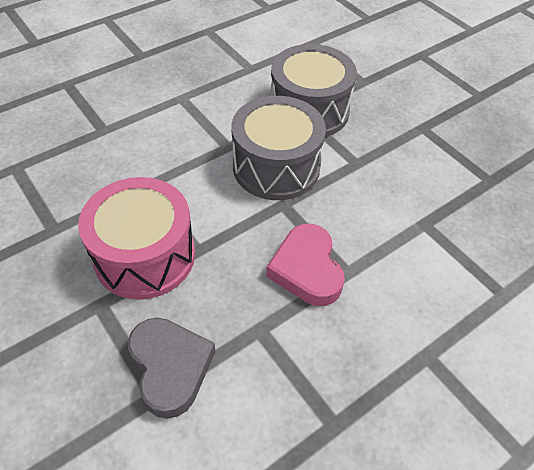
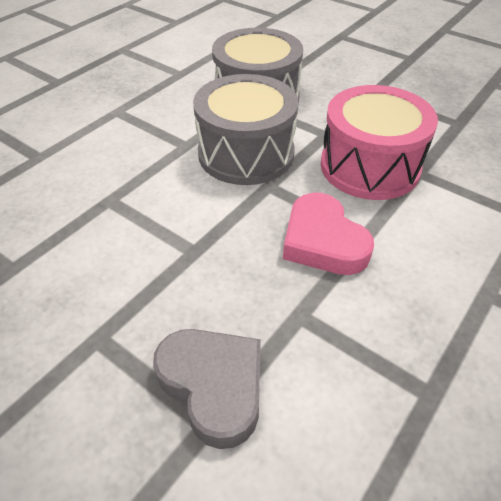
camera: 15 degrees left, 5 degrees down
pink drum [78,177,195,300] -> pink drum moved to [320,85,438,200]

